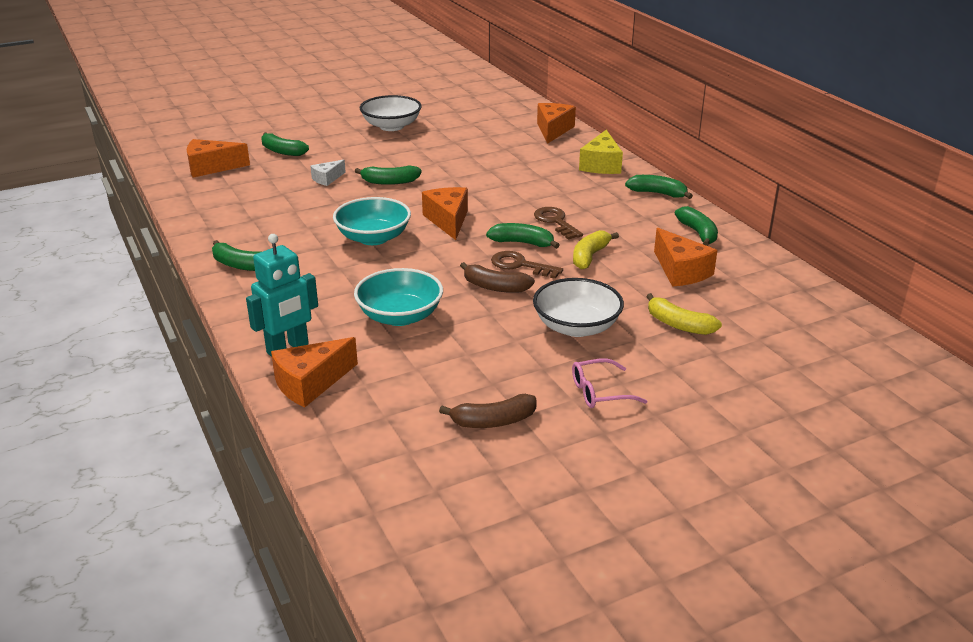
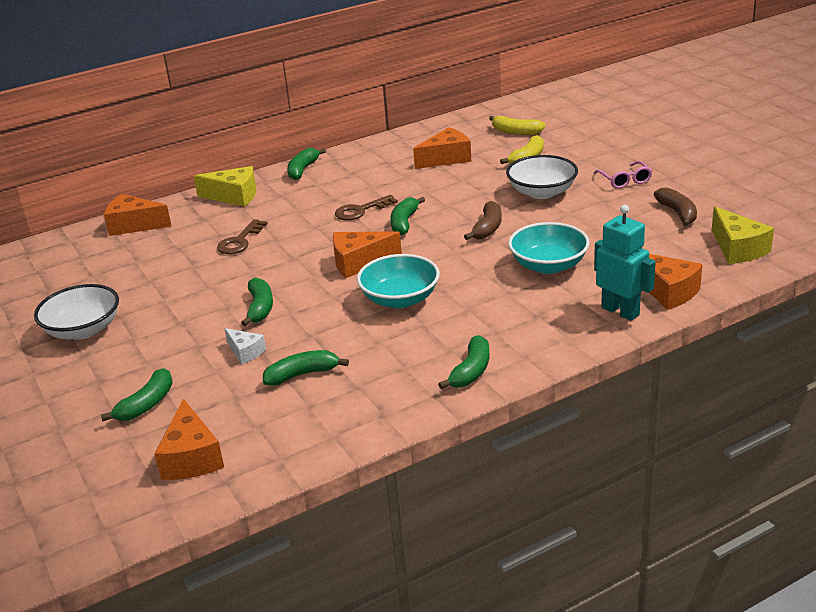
camera: 90 degrees left, 0 degrees up
brown key [491,251,563,279] -> brown key moved to [217,219,268,254]
yellow banana [573,230,619,270] -> yellow banana moved to [489,116,546,135]
green banana [675,206,718,246] -> green banana moved to [263,350,349,386]
none -> yellow cheese [712,206,774,264]

